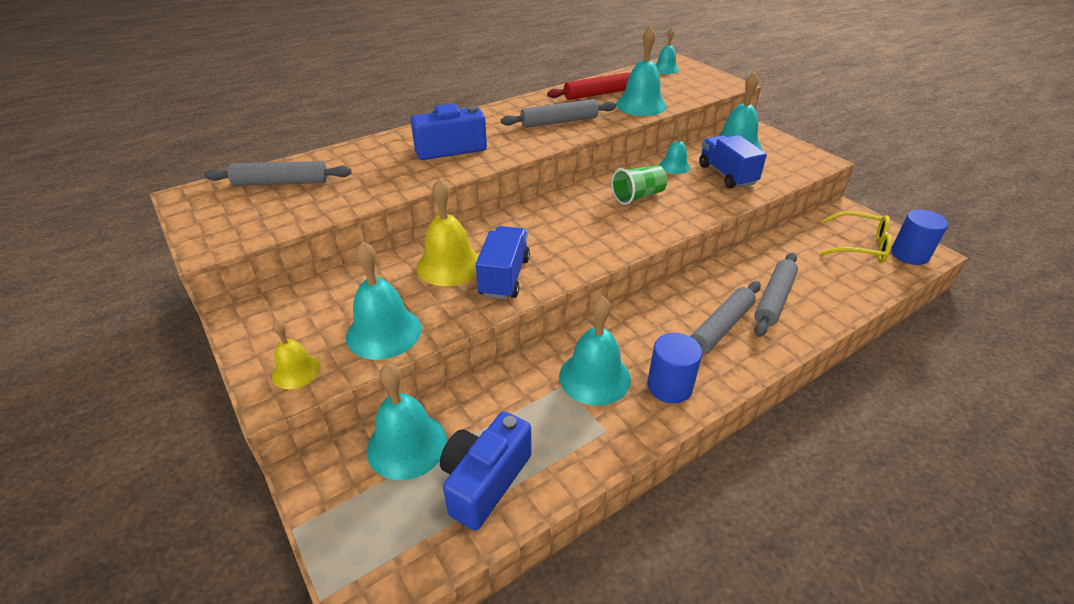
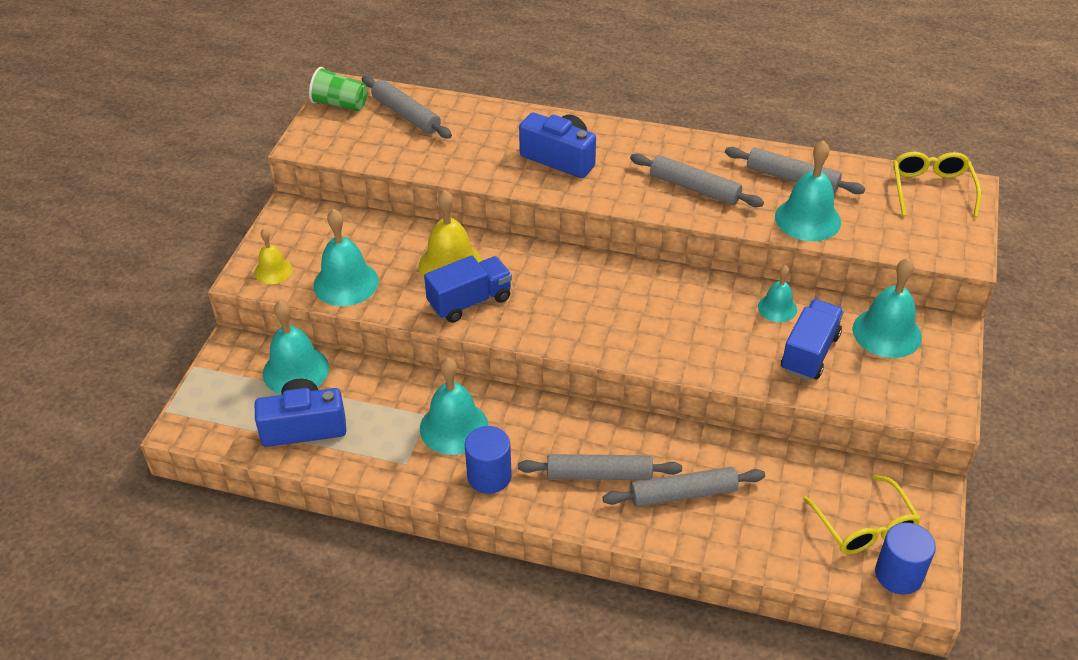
camera: 50 degrees right, 5 degrees up
red rolling pin [547,72,630,100] -> grey rolling pin [725,147,865,194]
green cup [611,165,667,205] -> green cup moved to [309,67,368,111]
turquoise bell [655,28,679,74] -> yellow glasses [893,152,981,217]

